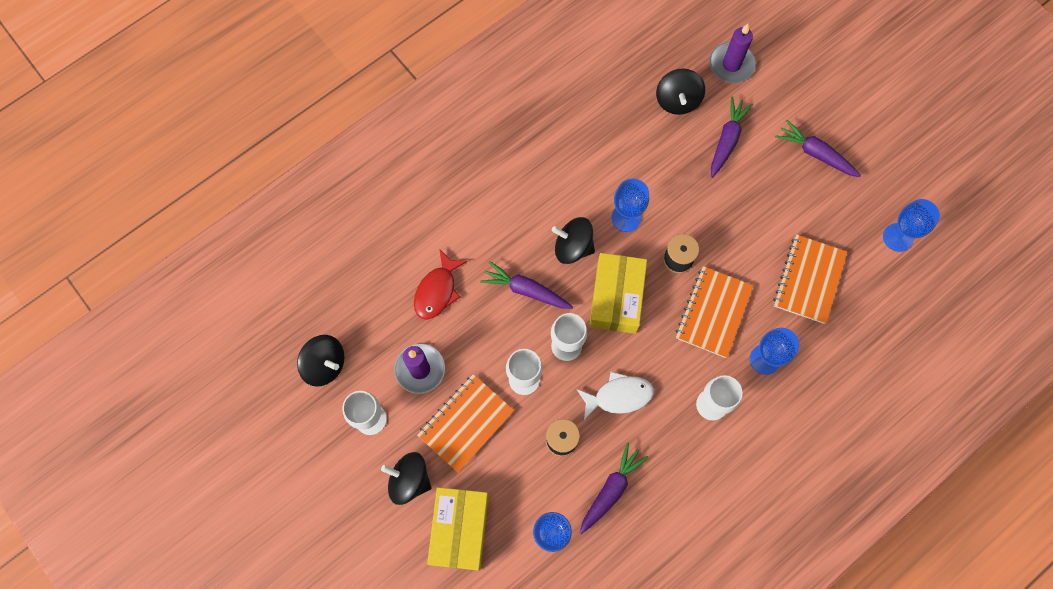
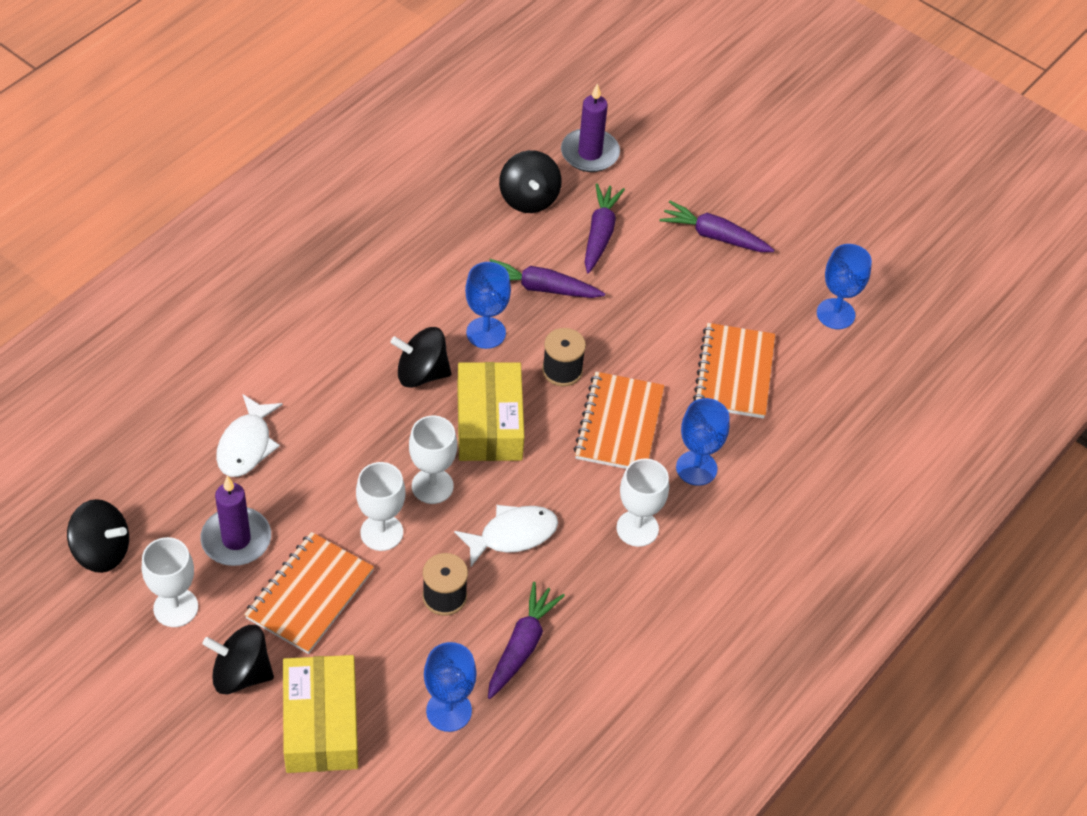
camera: 15 degrees left, 20 degrees down
red fish [414,250,468,320] -> white fish [216,394,283,477]
purple carrot [480,261,573,309] -> purple carrot moved to [489,259,605,298]

